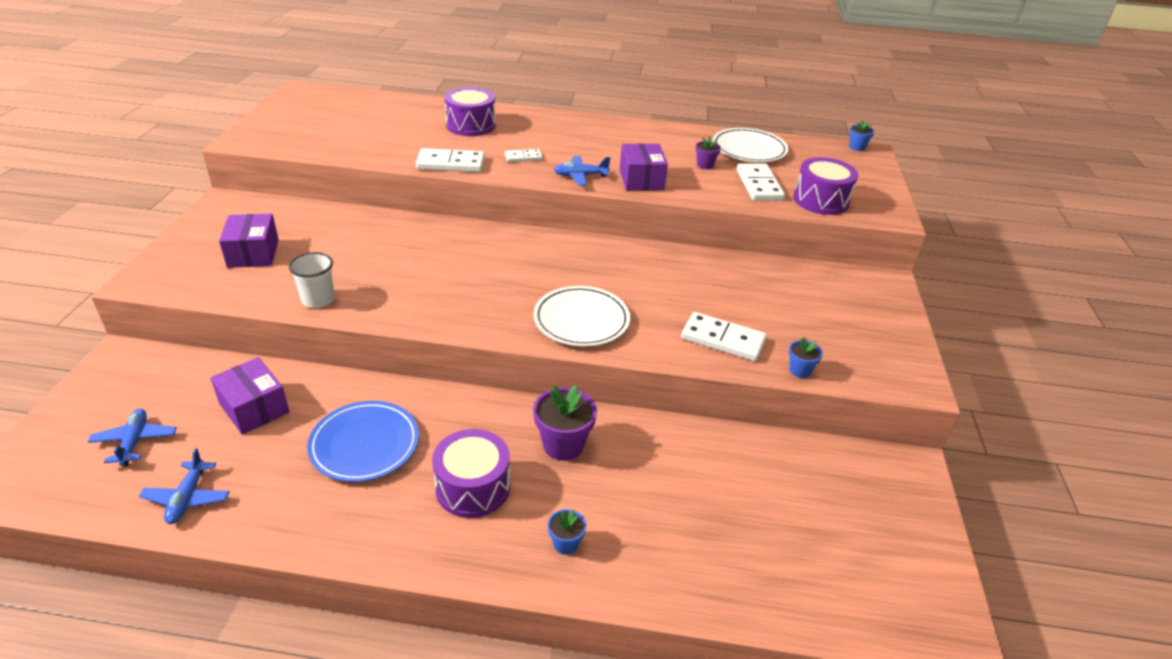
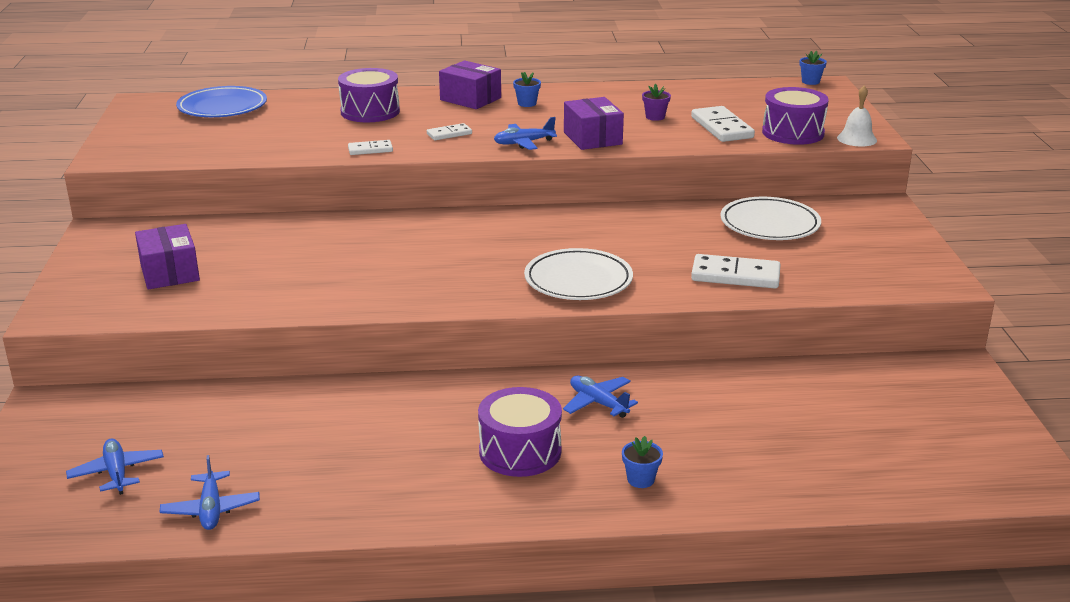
camera: 10 degrees left, 10 degrees down
purple box [210,357,290,435] -> purple box moved to [439,60,501,109]
white cup [289,252,335,308] -> none
blue plate [307,401,419,482] -> blue plate moved to [176,86,267,117]
white domino [416,148,485,172] -> white domino [348,140,393,155], size x0.56
purple flower pot [533,385,597,461] -> blue plane [563,375,638,418]
white plate [712,128,789,162] -> white plate moved to [720,197,821,240]
blue flower pot [789,337,823,378] -> blue flower pot moved to [513,72,541,107]
none -> white bell [837,86,877,147]

